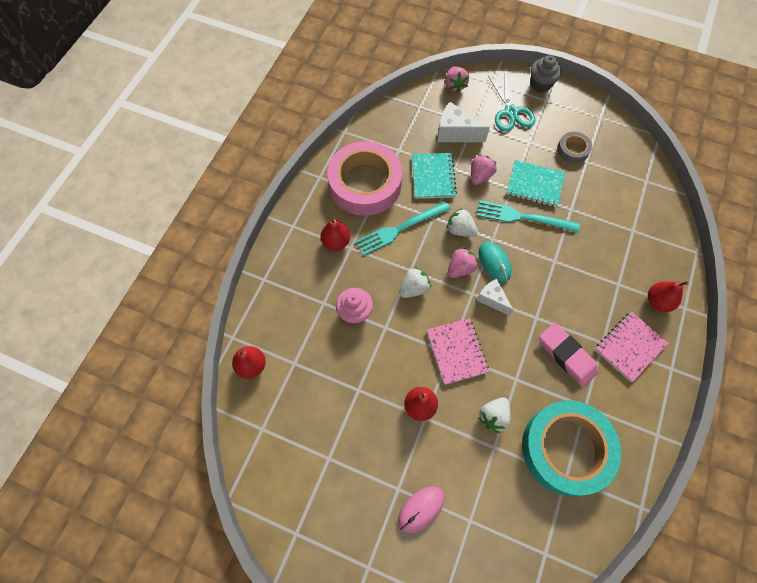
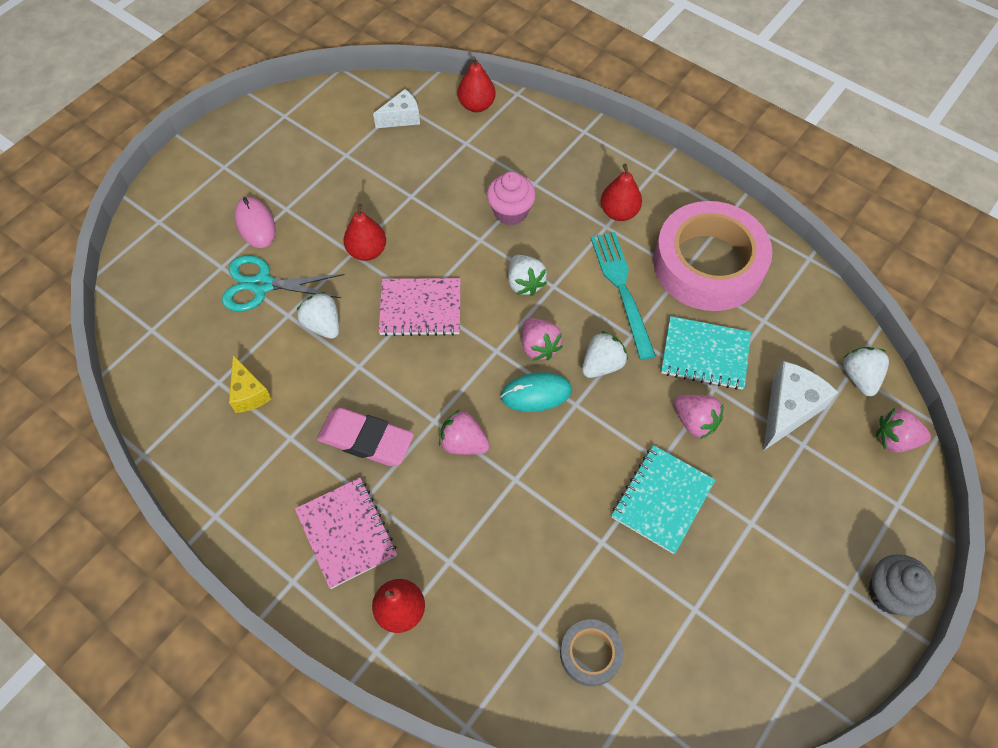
camera: 105 degrees right, 5 degrees down
turquoise fork [476,200,580,232] -> none
white cheese [477,279,513,316] -> white cheese moved to [373,89,420,128]
turquoise scissors [488,74,535,132] -> turquoise scissors moved to [222,255,345,311]
turquoise tape [522,400,621,496] -> yellow cheese [229,355,272,413]
pink eraser [539,323,599,387] -> pink eraser turned 45 degrees clockwise [317,408,414,466]
grey tape [557,132,592,163] -> grey tape moved to [560,619,624,686]
none -> pink strawberry [439,410,490,455]
none -> white strawberry [843,347,889,396]

